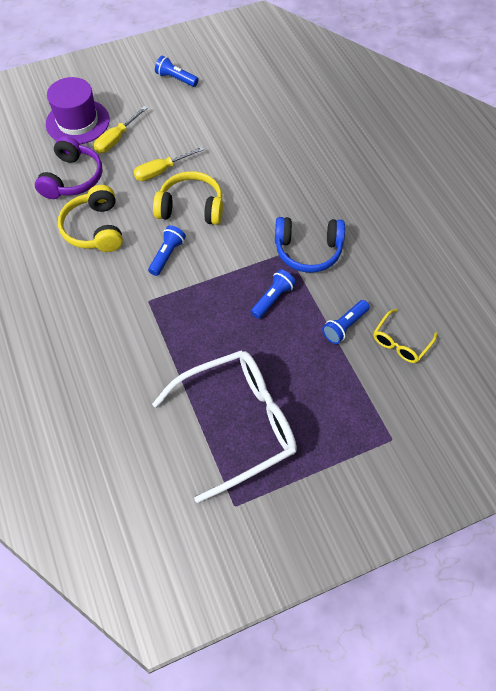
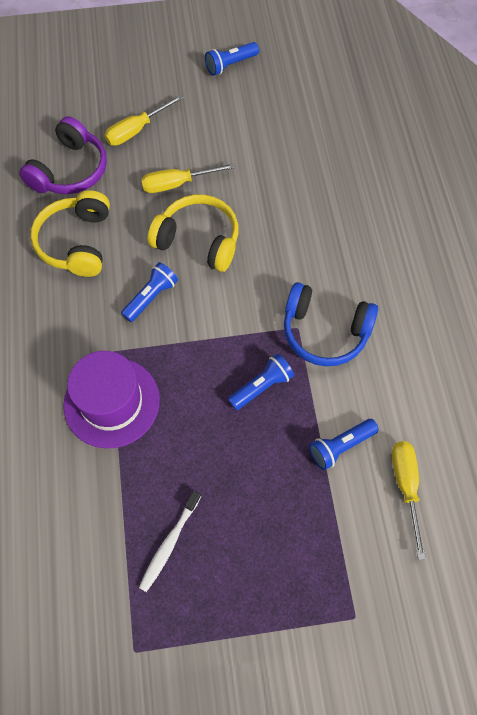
camera: 15 degrees right, 5 degrees up
purple hat [46,77,109,144] -> purple hat moved to [63,351,160,448]
white glasses [152,350,297,503] -> white toothbrush [139,491,201,592]
blue flashlight [155,56,199,87] -> blue flashlight turned 75 degrees counterclockwise [205,42,259,76]
yellow glasses [373,309,437,363] -> yellow screwdriver [392,441,426,560]

